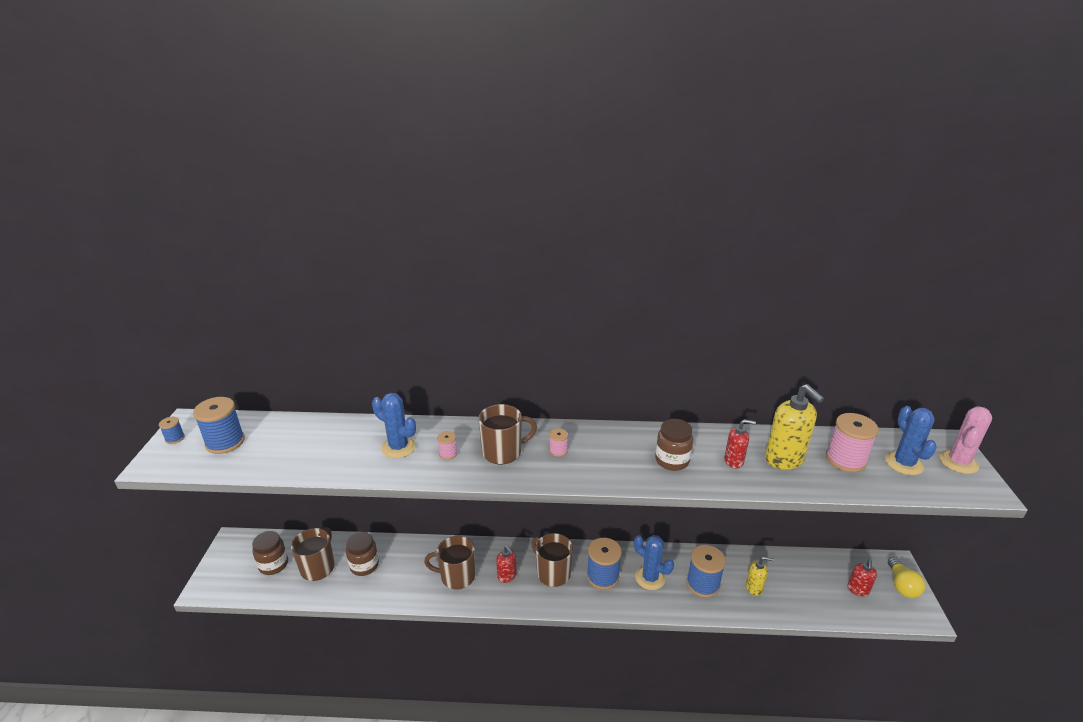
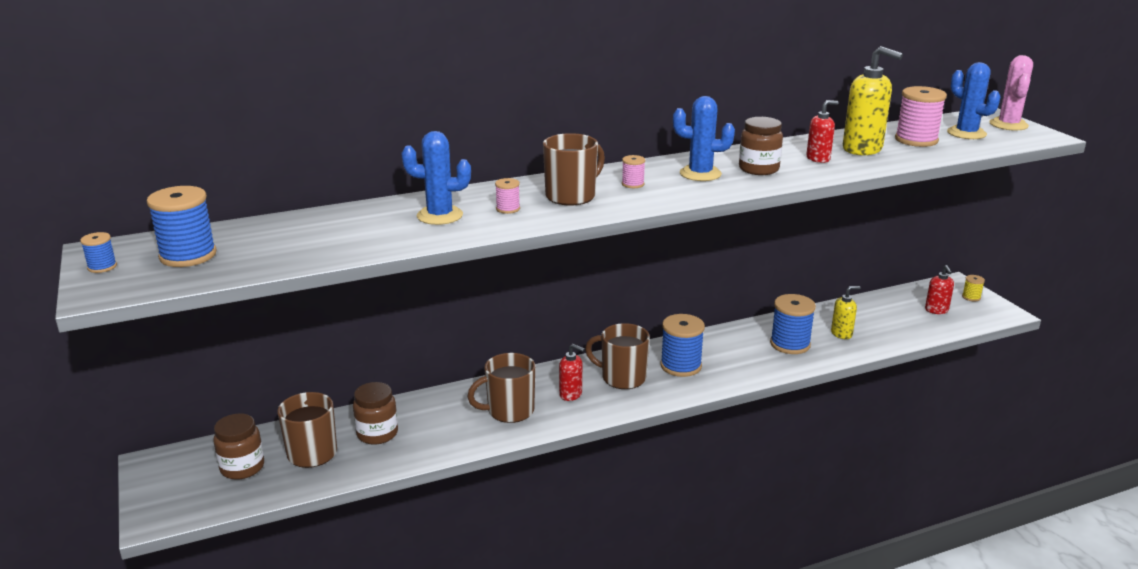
camera: 25 degrees left, 5 degrees down
blue cactus [634,535,674,590] -> blue cactus moved to [673,96,735,181]
yellow light bulb [888,557,925,598] -> yellow spool [962,275,985,301]

